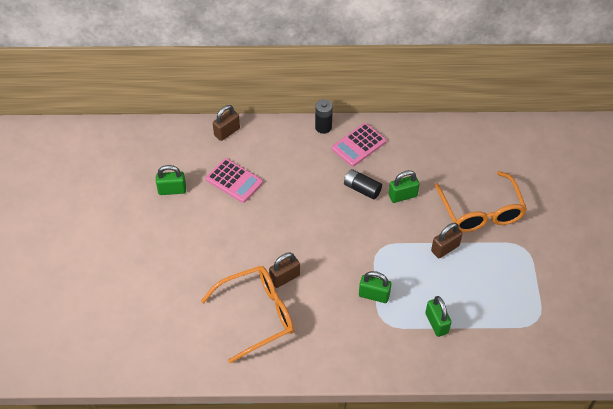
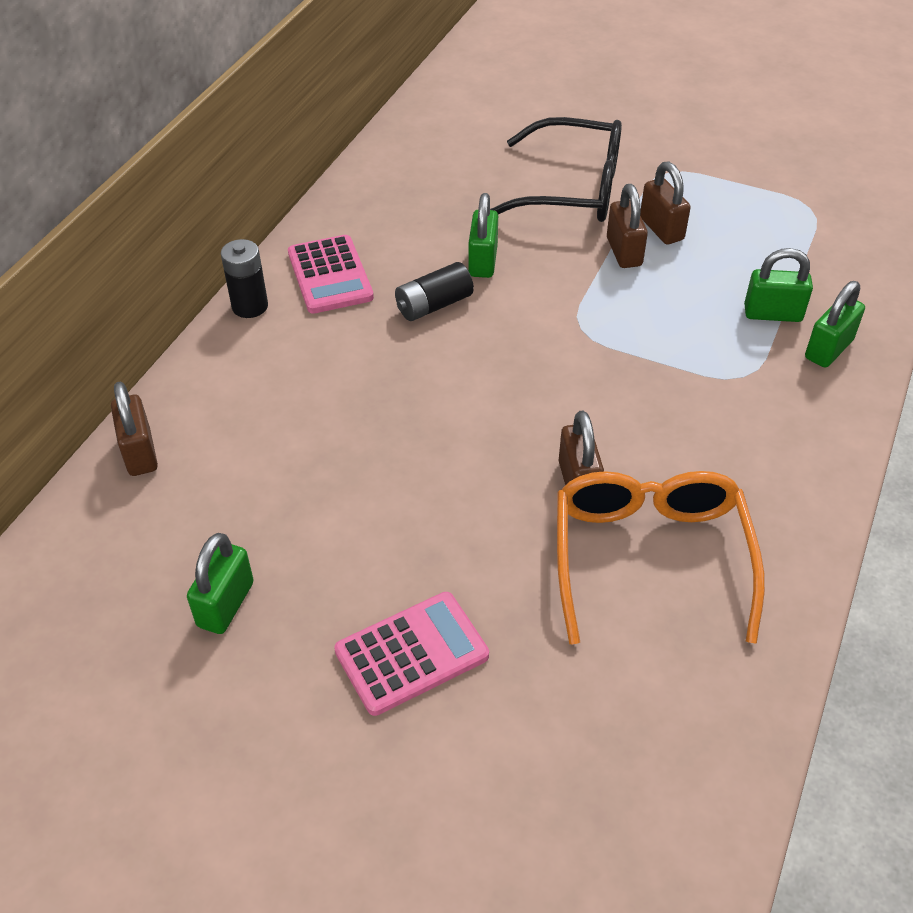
camera: 65 degrees left, 5 degrees down
pink calculator [206,158,263,203] -> pink calculator moved to [334,592,489,716]
green padlock [359,271,391,303] -> green padlock moved to [805,281,865,368]
orange glasses [435,171,527,233] -> black glasses [490,117,622,222]
none -> brown padlock [640,162,691,244]

